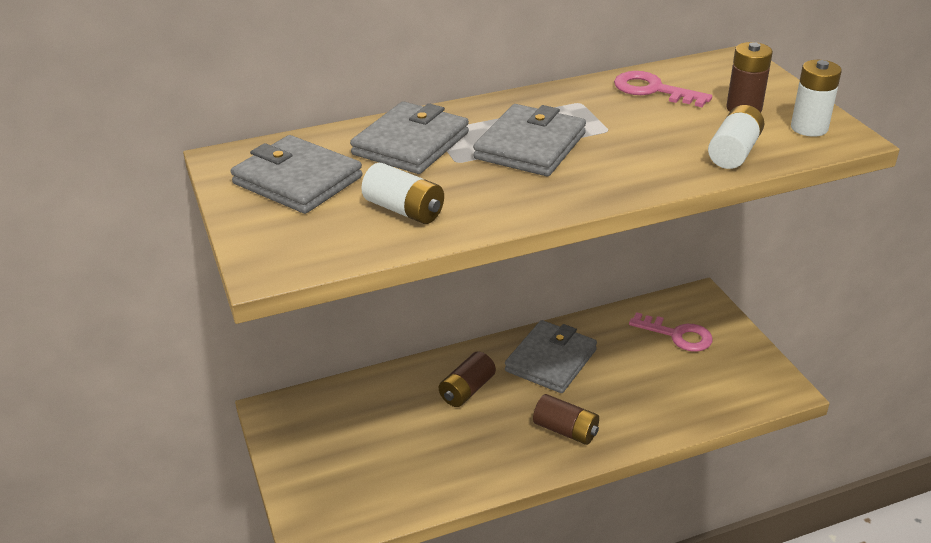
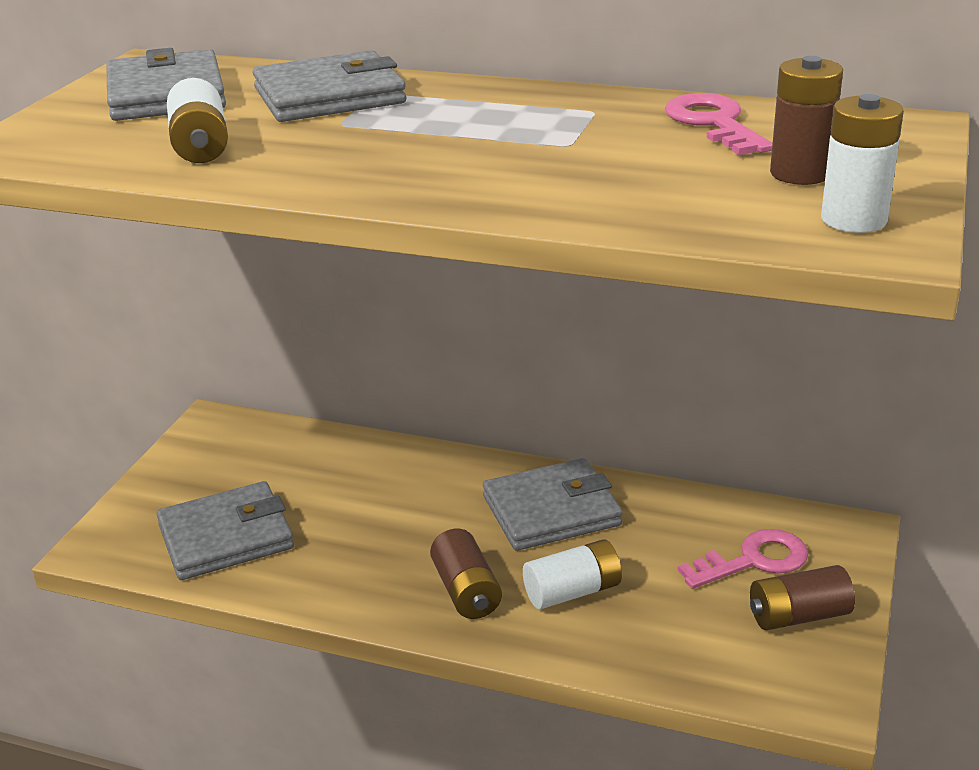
camera: 40 degrees right, 5 degrees down
brown battery [439,351,496,407] -> brown battery moved to [750,565,855,630]
grey wallet [473,104,586,176] -> grey wallet moved to [156,481,294,580]
pink key [629,312,713,352] -> pink key turned 90 degrees counterclockwise [678,529,808,589]
white battery [708,105,764,169] -> white battery moved to [523,539,622,610]

